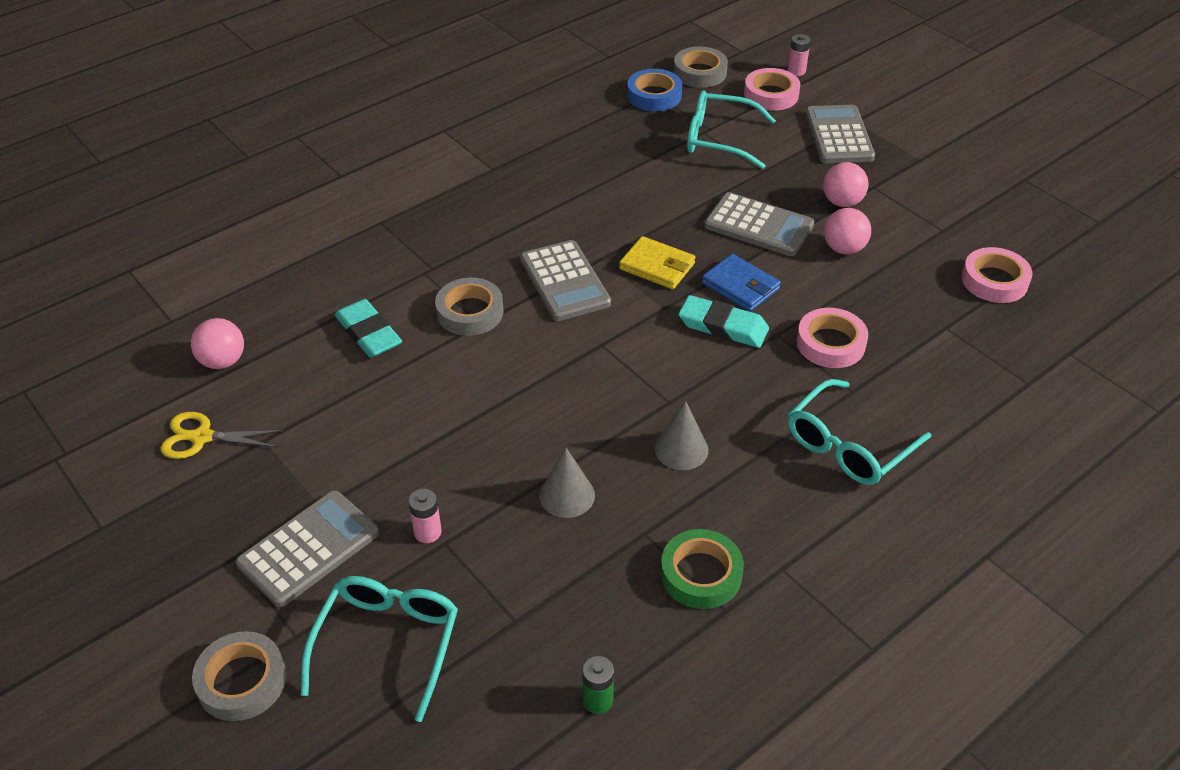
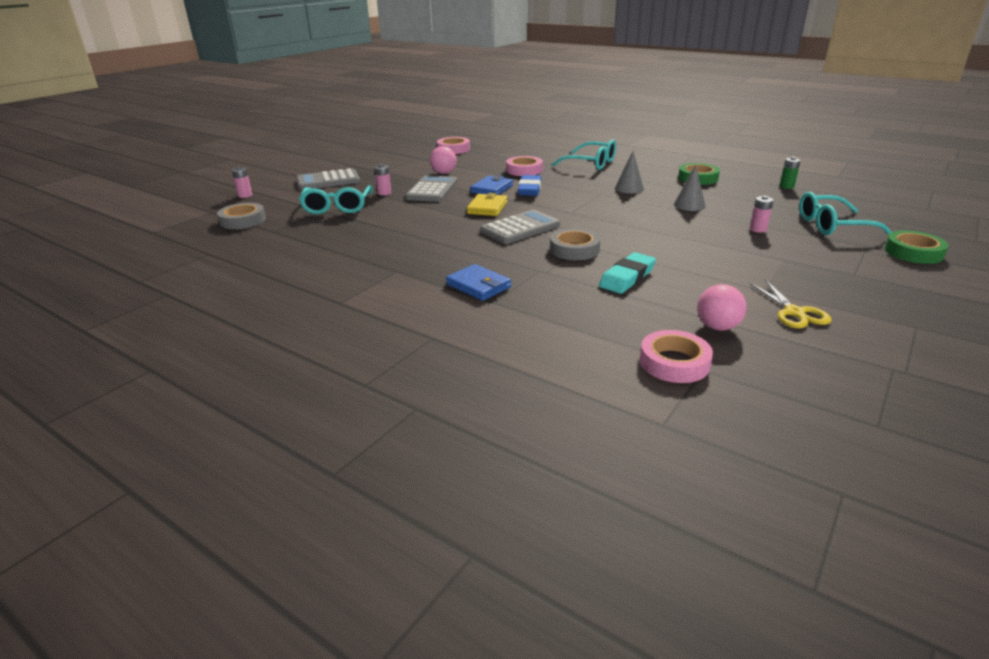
camera: 105 degrees left, 15 degrees down
grey tape [192,631,286,721] -> green tape [885,230,949,264]
grey calculator [236,490,379,607] -> none
blue tape [627,69,682,111] -> none
turquoise eraser [678,295,769,348] -> blue eraser [518,175,541,196]
pink tape [744,68,800,110] -> pink tape moved to [640,330,713,383]
pink ball [823,162,868,207] -> none
none -> pink battery [374,164,391,195]
none -> blue wallet [446,264,511,301]

